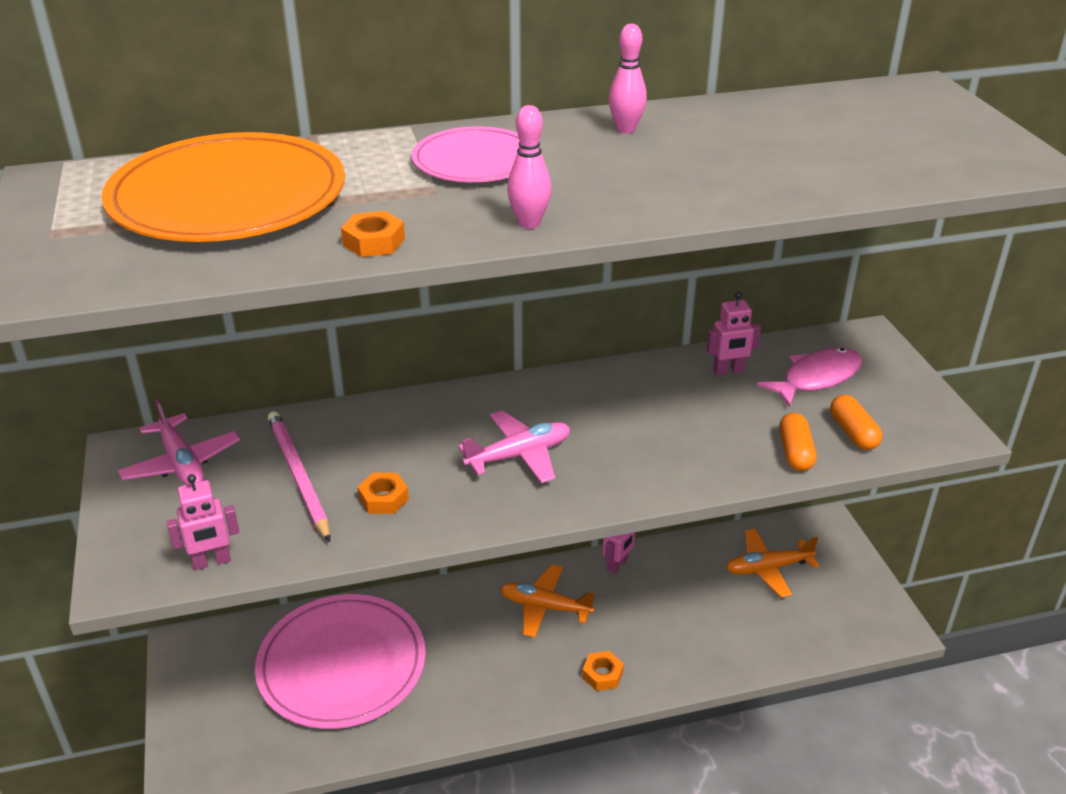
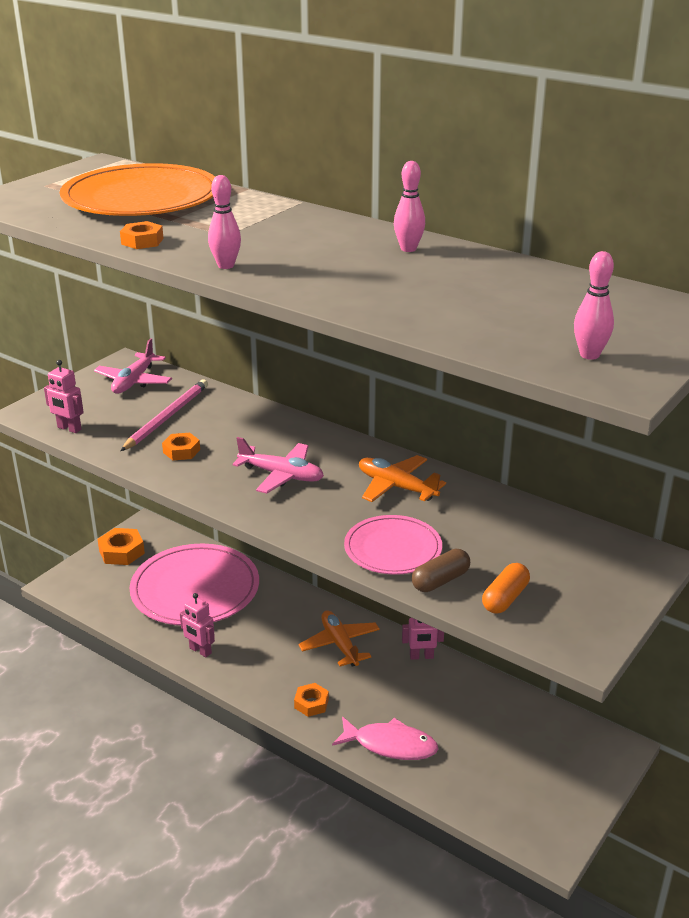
camera: 50 degrees right, 5 degrees down
pink plate [411,127,520,182] -> pink plate moved to [344,515,442,575]
pink robot [707,292,761,376] -> pink robot moved to [180,593,215,657]
orange plane [726,529,819,597] -> orange plane moved to [359,455,446,502]
pink fish [757,348,862,407] -> pink fish moved to [332,717,438,760]
orange capsule [779,413,817,471] -> brown capsule [412,549,470,592]
none -> orange nut [97,528,145,565]
none -> pink bowling pin [574,251,614,360]

